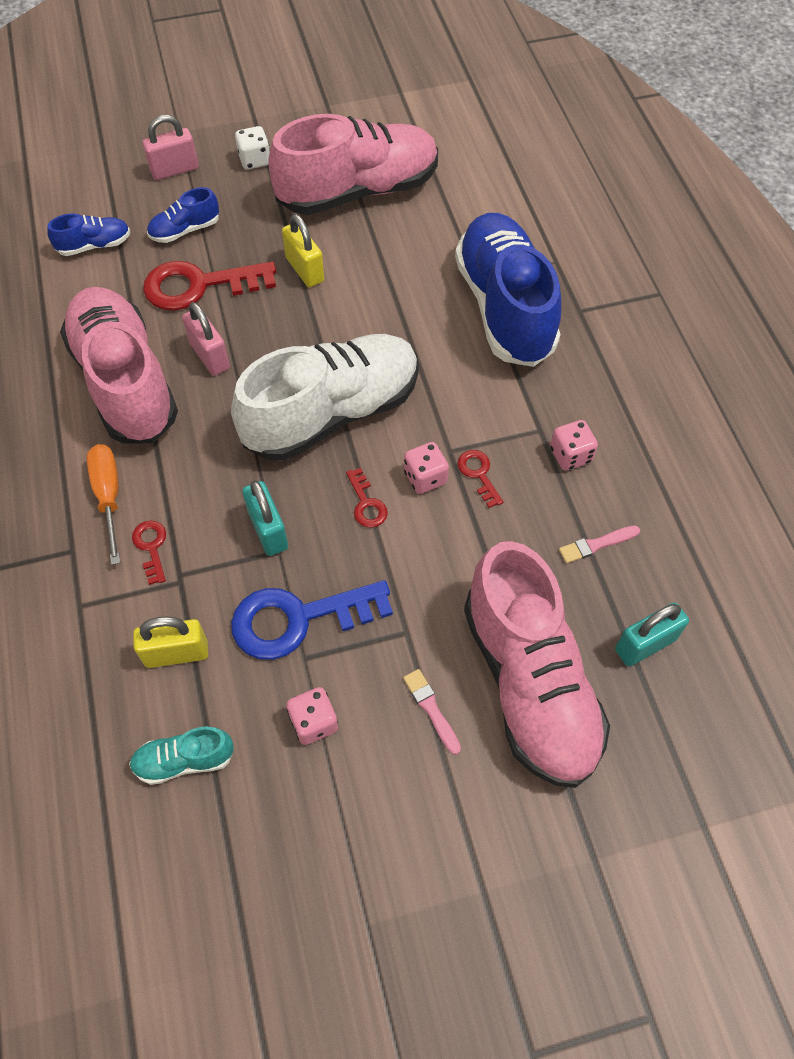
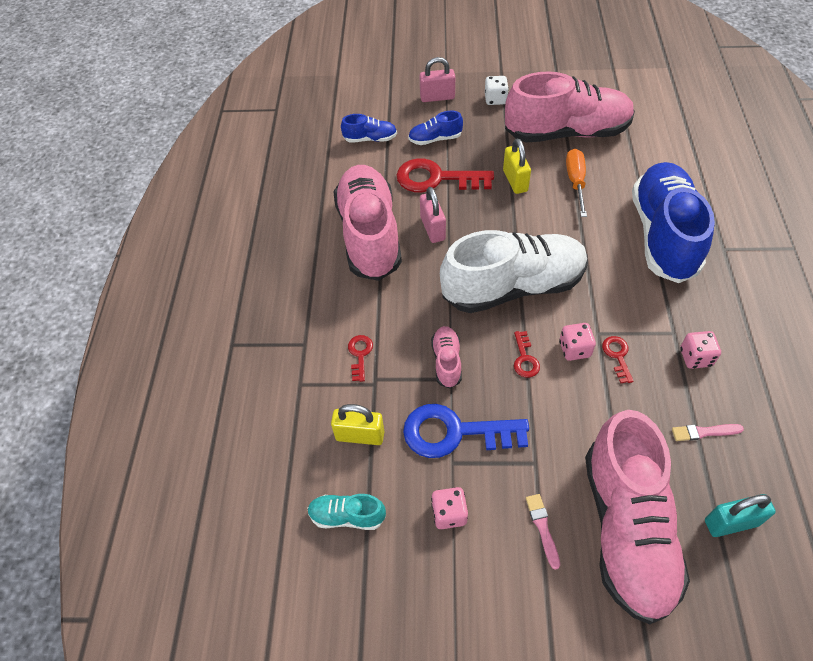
camera: 20 degrees right, 5 degrees down
orange screwdriver [87,444,120,565] -> orange screwdriver moved to [566,149,587,217]
turquoise padlock [242,480,288,556] -> pink shoe [431,326,462,388]

